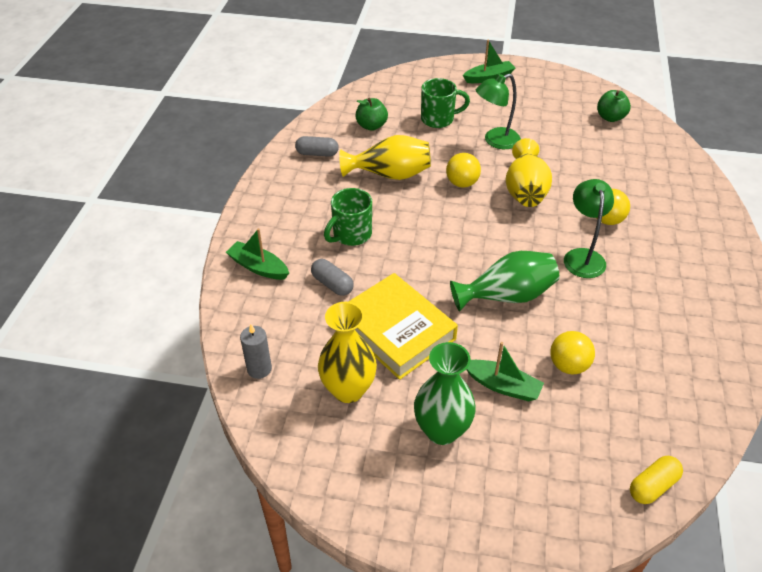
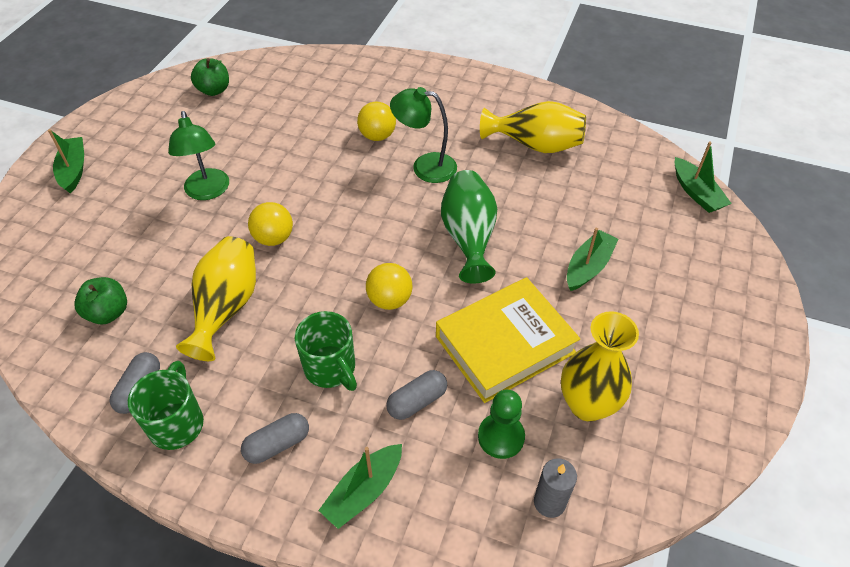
camera: 80 degrees left, 5 degrees up
green vase [414,342,476,445] -> none
green mug [421,78,470,128] -> green mug moved to [128,361,204,450]
yellow vase [505,138,552,207] -> yellow vase moved to [480,101,586,153]
yellow ball [550,331,595,375] -> yellow ball moved to [366,263,413,310]
yellow capsule [630,456,683,504] -> green boat [675,142,732,213]
none -> grey capsule [241,413,309,464]
none -> green pawn [478,389,525,459]

